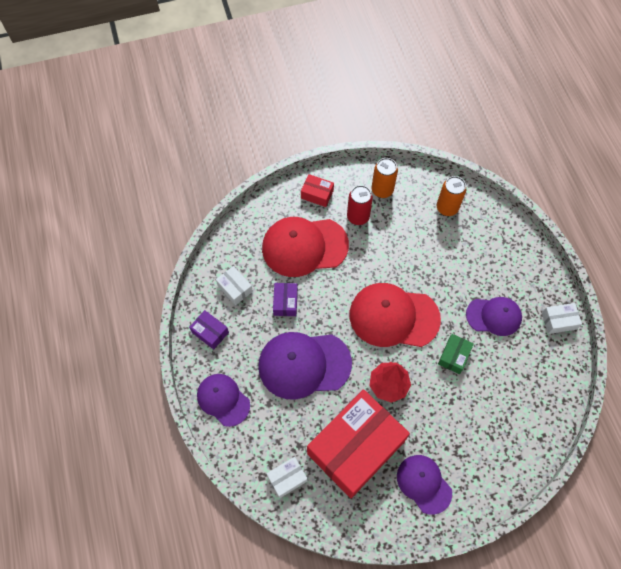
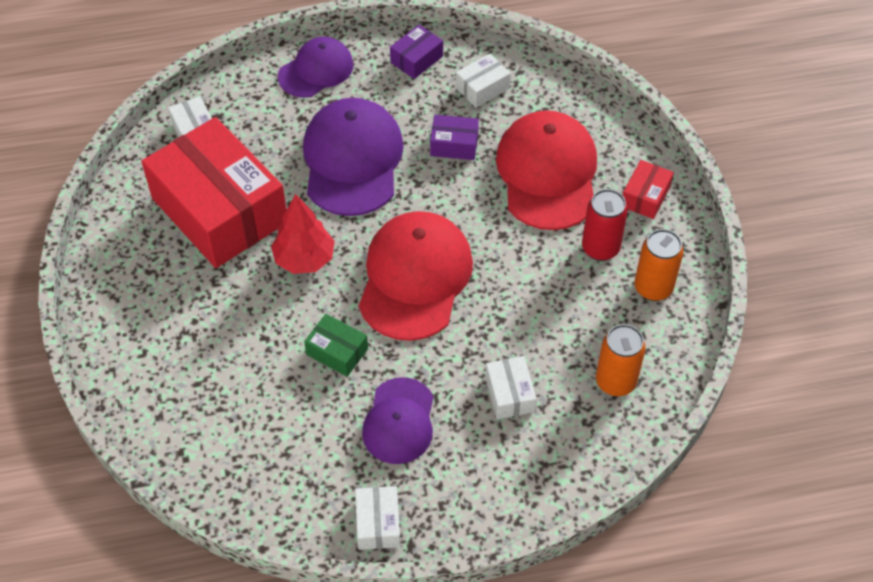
camera: 95 degrees right, 10 degrees down
purple cap [397,455,452,515] -> none
none -> white box [485,356,537,419]

